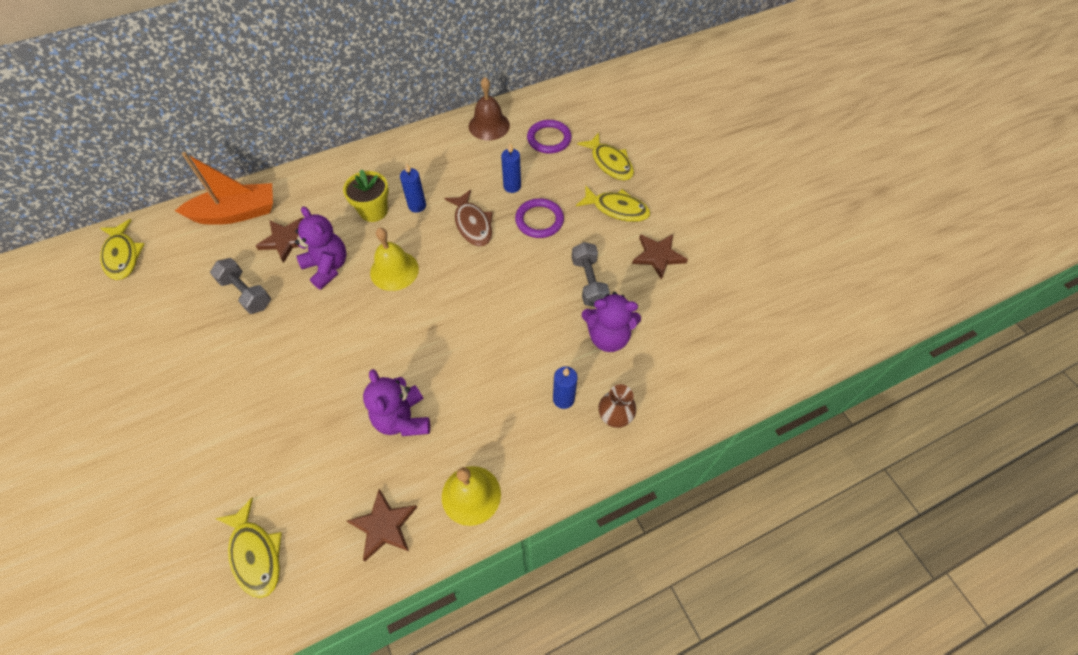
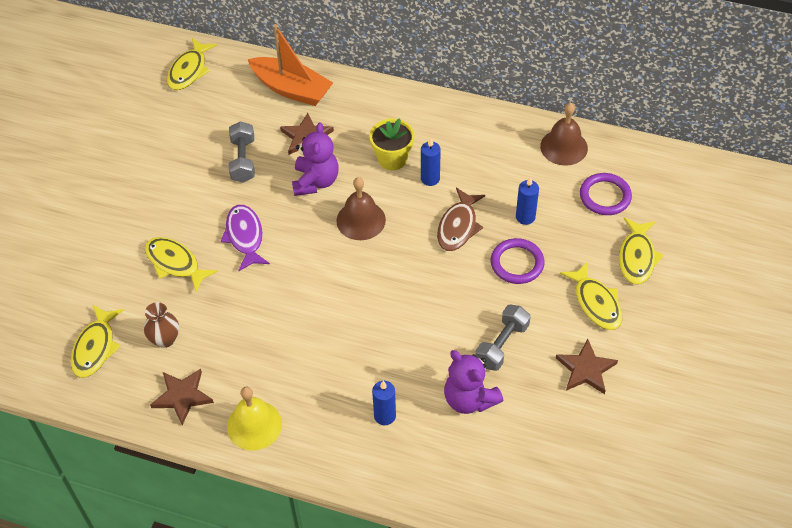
camera: 45 degrees right, 5 degrees down
purple teddy bear [363,369,430,436] -> none
yellow bell [370,228,419,291] -> brown bell [336,177,386,240]
brown vase [598,384,636,428] -> brown vase moved to [144,302,179,348]
none -> yellow fish [145,237,218,292]
none -> purple fish [221,205,270,271]

